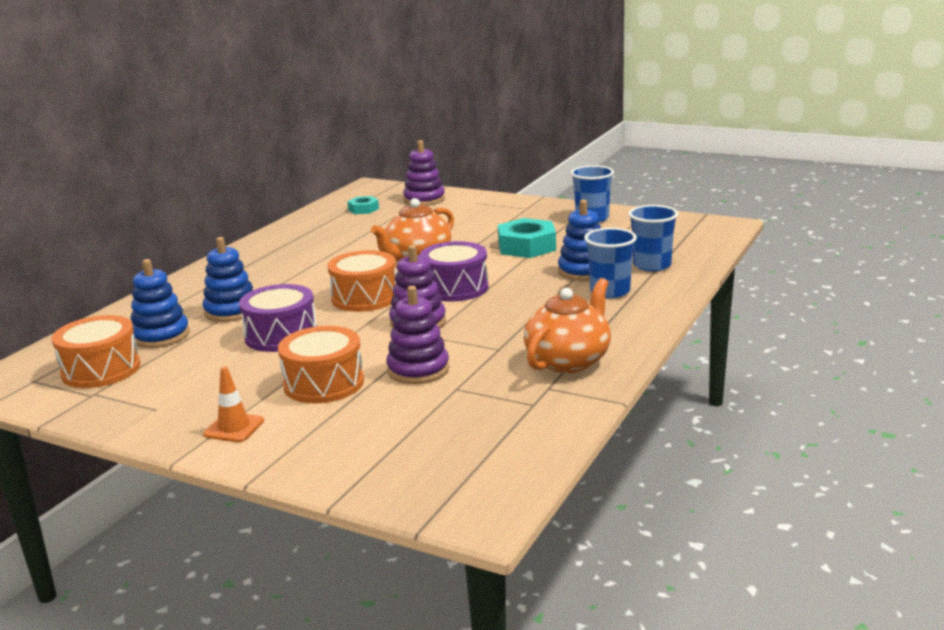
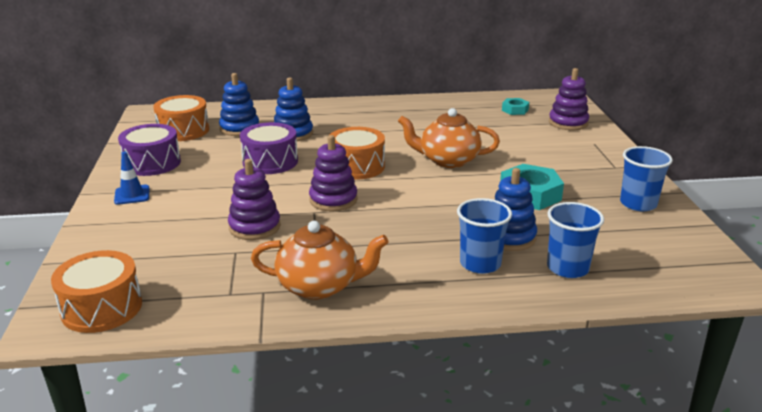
camera: 55 degrees right, 5 degrees up
orange traffic cone [203,367,264,442] -> blue traffic cone [114,152,150,205]
orange drum [278,326,364,403] -> orange drum moved to [51,250,142,333]
purple drum [420,241,488,302] -> purple drum moved to [118,124,181,176]

